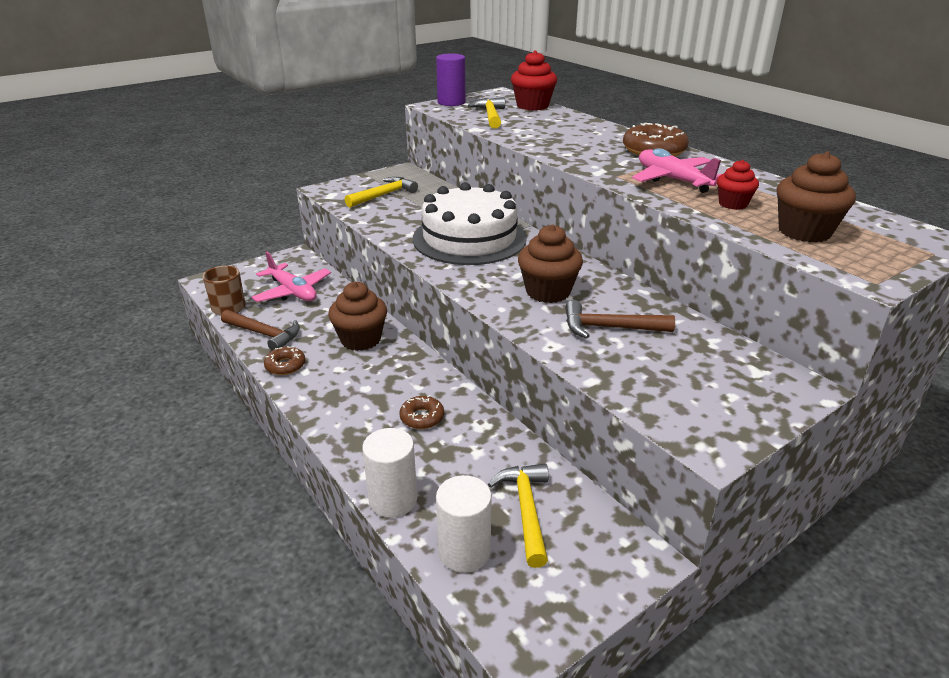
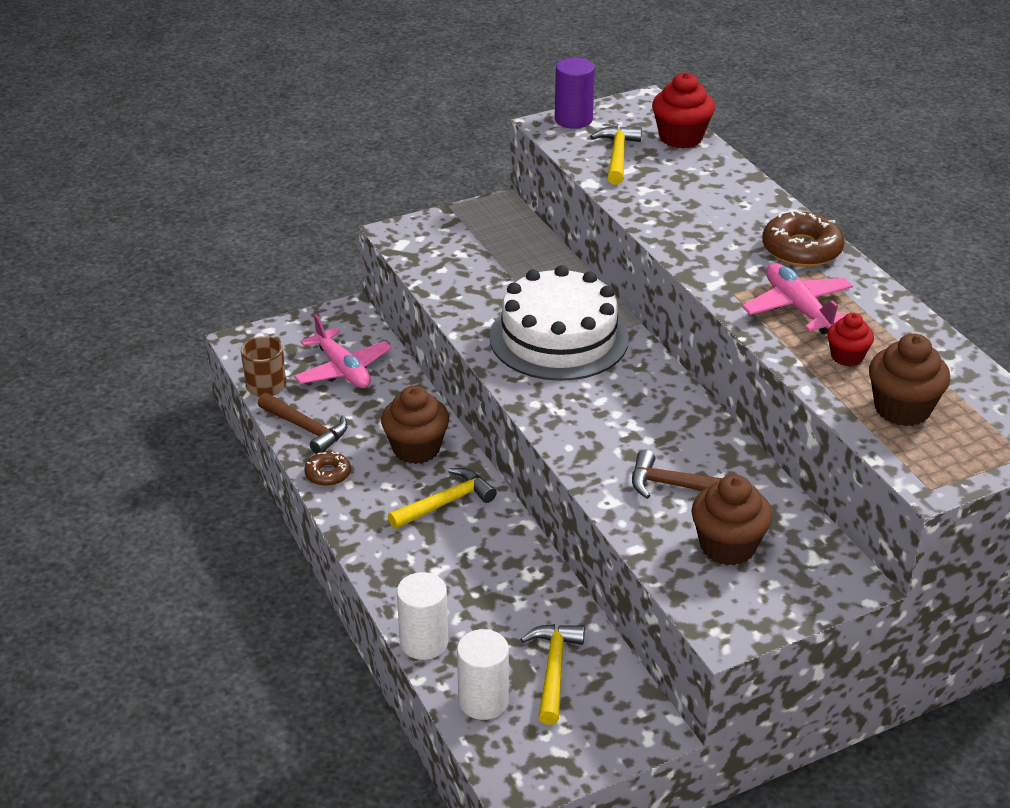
camera: 10 degrees right, 5 degrees up
yellow hammer [345,177,418,208] -> yellow hammer moved to [388,468,497,529]
brown donut [399,395,444,429] -> none
brown cupcake [518,224,583,303] -> brown cupcake moved to [691,474,773,565]

